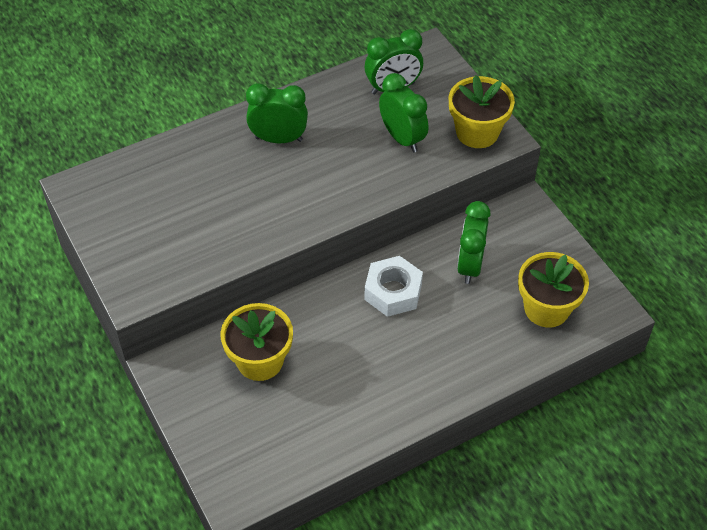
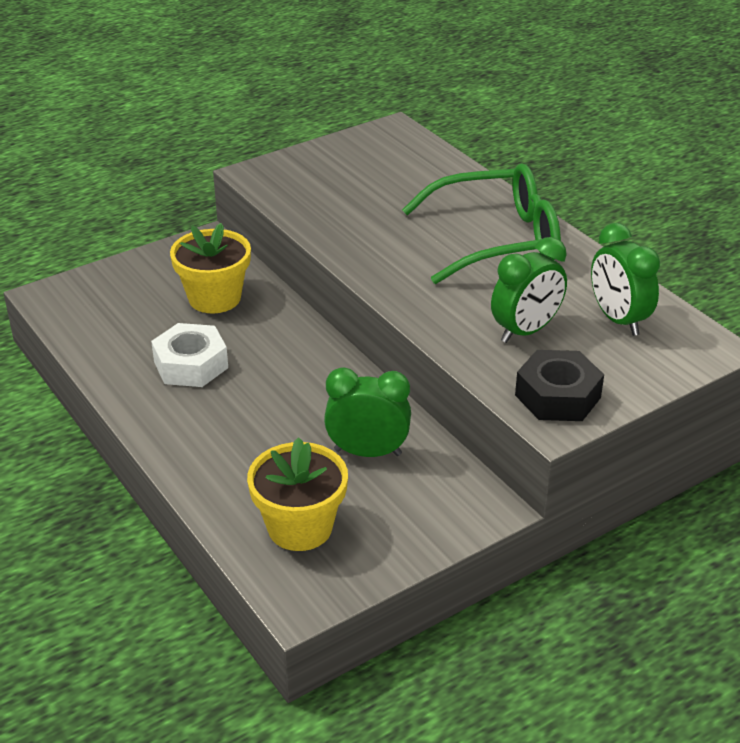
camera: 85 degrees right, 15 degrees down
green clock [246,83,308,143] -> green glasses [402,163,561,284]
white nut [364,256,423,317] -> white nut moved to [151,323,228,387]
yellow flower pot [449,75,515,148] -> black nut [515,350,604,421]

